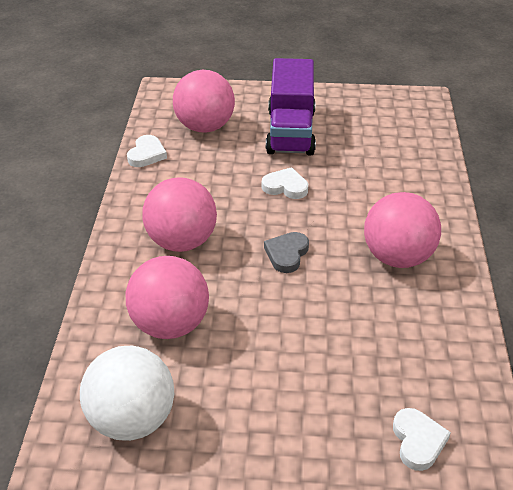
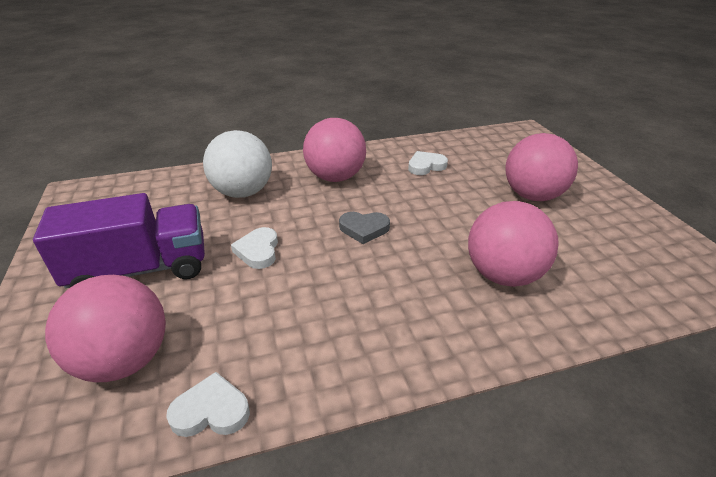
camera: 110 degrees left, 5 degrees down
white ball [80,346,174,441] -> white ball moved to [203,130,272,198]
pink ball [142,177,217,252] -> pink ball moved to [505,133,578,201]
white heart [393,408,451,471] -> white heart moved to [408,151,448,175]

